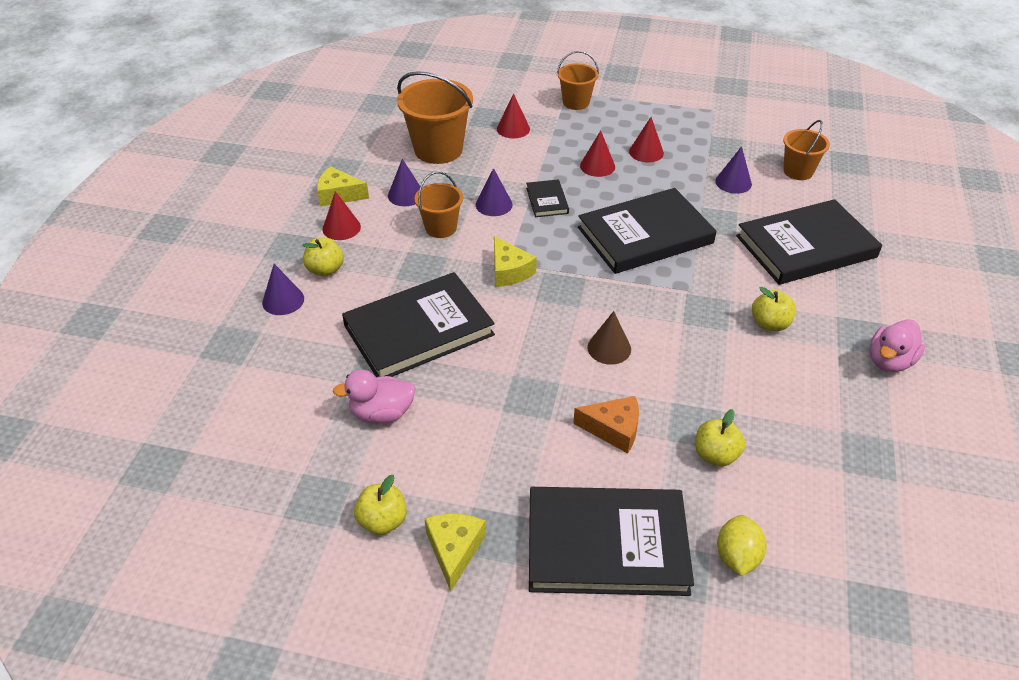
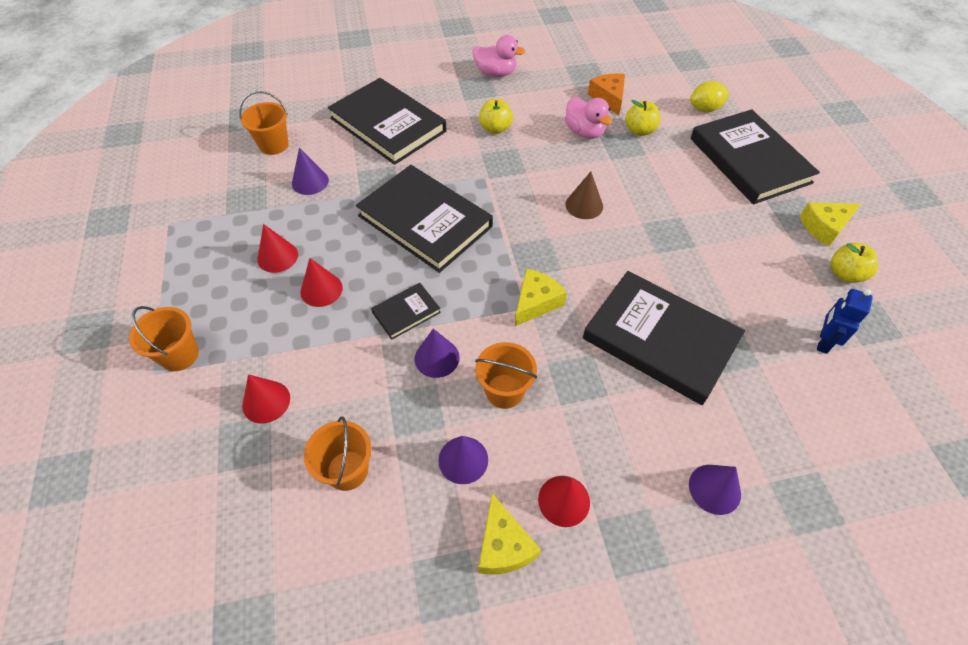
camera: 115 degrees left, 10 degrees up
yellow apple [302,237,344,276] -> none
pink duck [333,370,416,423] -> pink duck moved to [565,97,612,139]
orange bucket [397,71,473,164] -> orange bucket [304,416,372,491], size x0.59
orange cheese [573,396,639,453] -> orange cheese moved to [588,73,625,115]
none -> blue robot [817,289,873,354]

